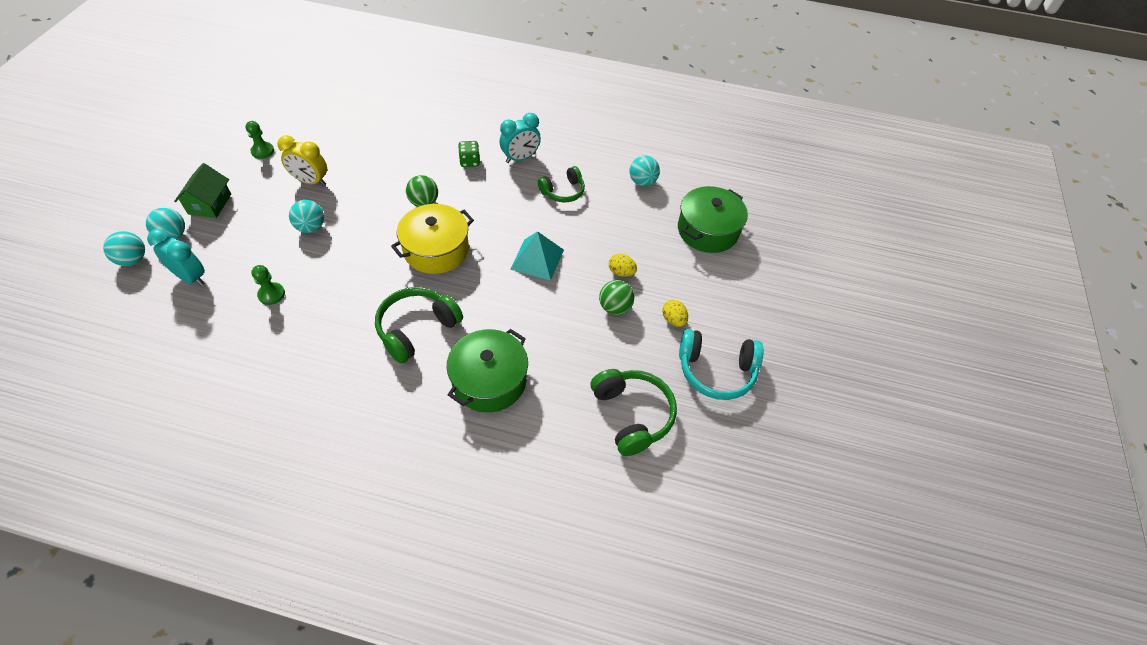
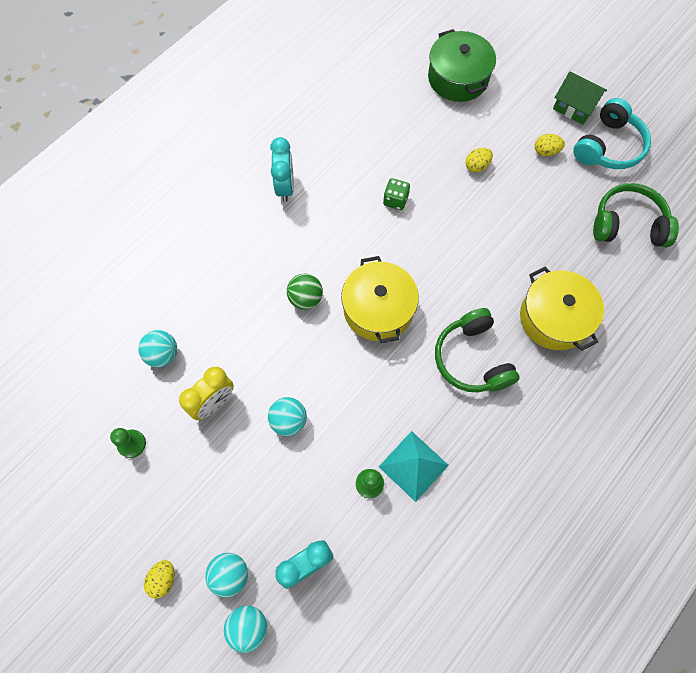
camera: 60 degrees left, 15 degrees up
green house [174,163,231,218] -> green house moved to [553,72,607,124]
green pot [447,329,528,413] -> yellow pot [520,267,604,351]
green dice [458,141,480,167] -> green dice moved to [383,178,410,210]
turquoise pyramid [510,231,564,281] -> turquoise pyramid moved to [379,431,449,502]
green headphones [538,166,585,203] -> none
green ball [599,280,634,315] -> none
turquoise ball [630,155,660,186] -> turquoise ball moved to [138,330,177,367]
none -> yellow egg [144,560,175,599]

